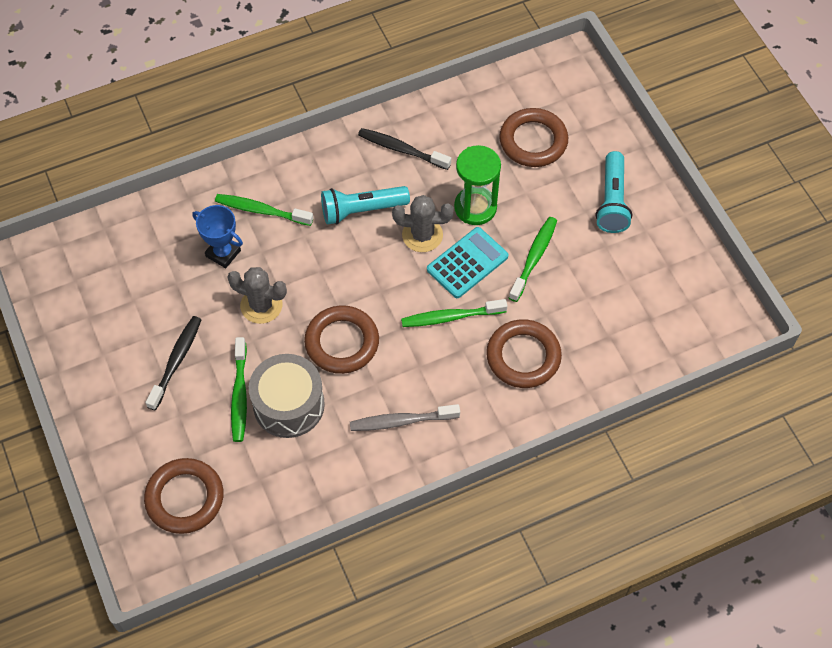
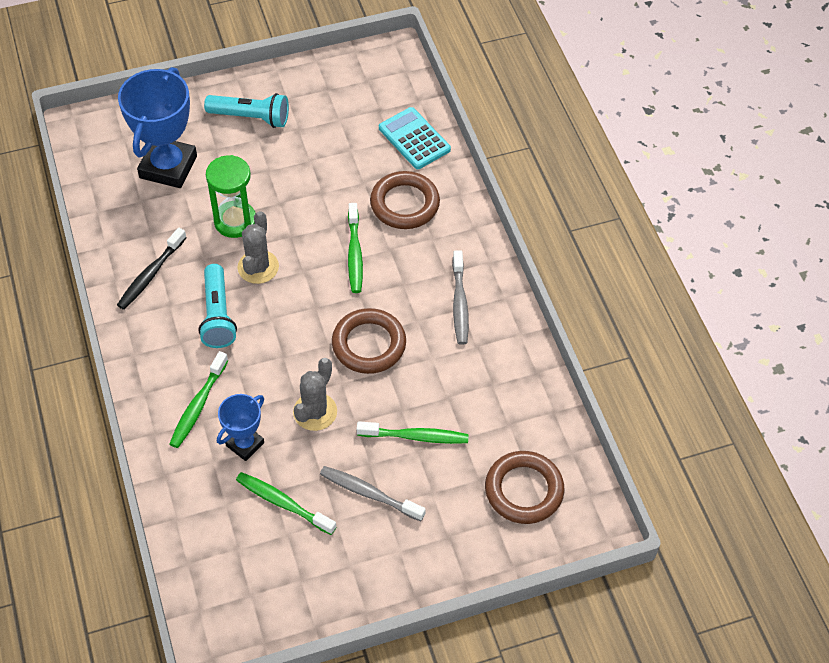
camera: 85 degrees left, 5 degrees down
black toothbrush [145,316,202,411] -> grey toothbrush [320,466,426,521]
grey drum [249,354,325,438] -> none
turquoise calculator [427,227,508,298] -> turquoise calculator moved to [379,107,451,169]
brown ring [499,108,568,167] -> blue trophy [118,67,197,188]
green toothbrush [509,217,557,302] -> green toothbrush moved to [236,472,336,535]

